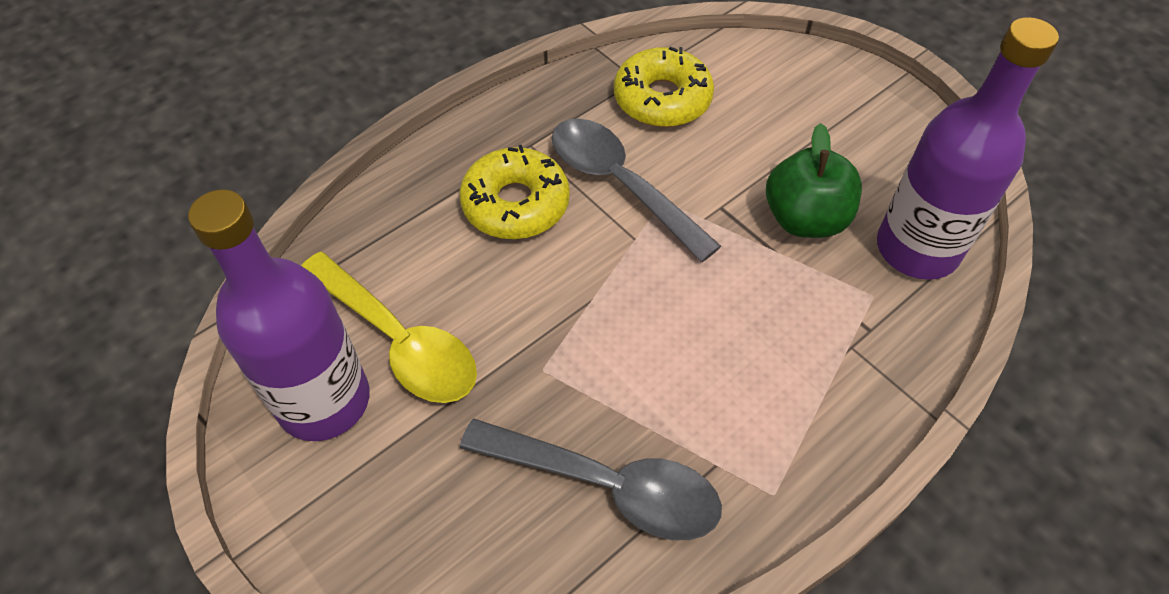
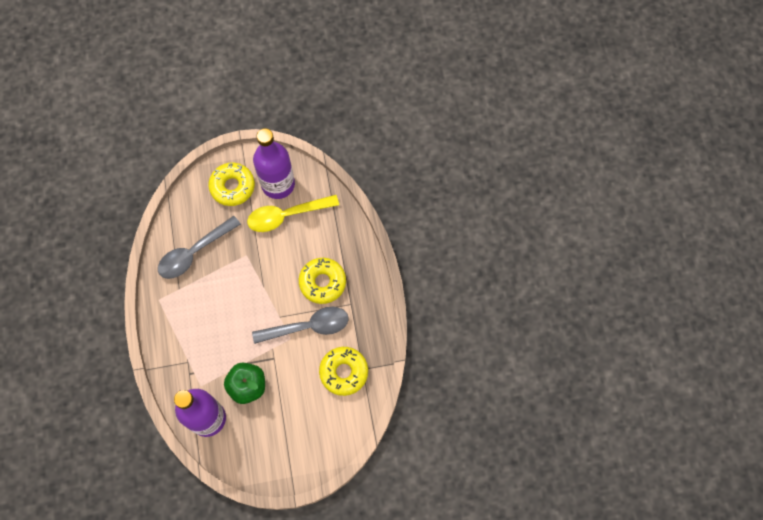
camera: 120 degrees right, 15 degrees up
none -> yellow donut [208,163,255,206]

